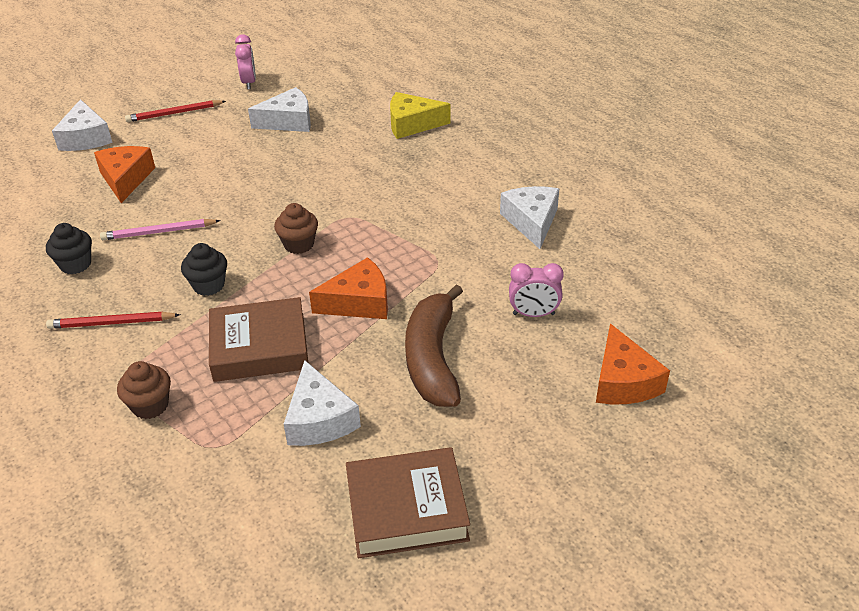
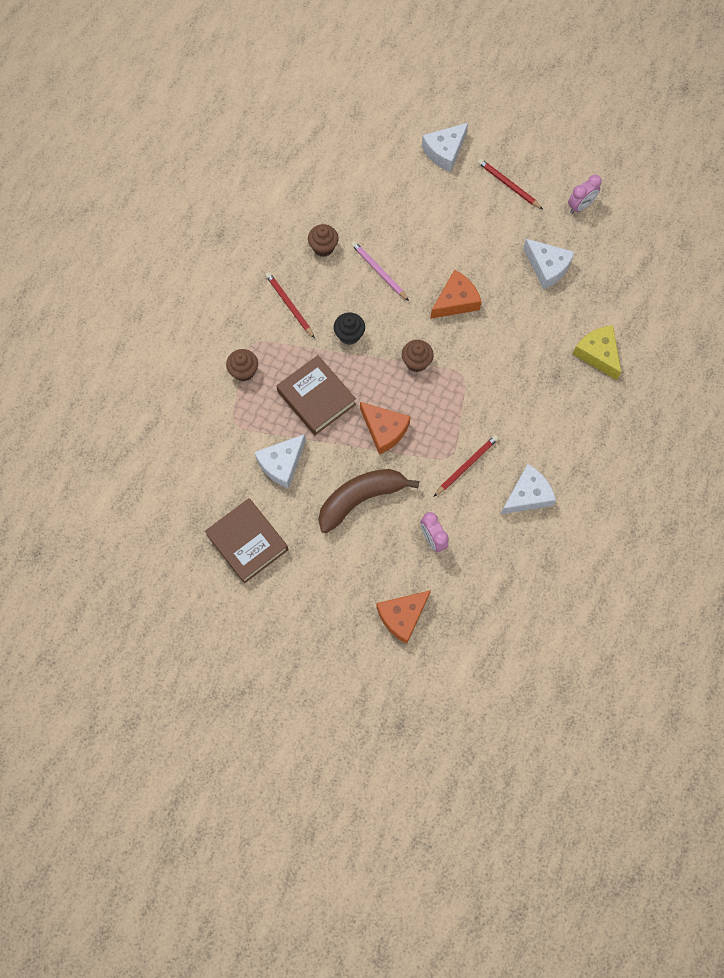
camera: 60 degrees right, 30 degrees up
black cupcake [46,223,92,274] -> brown cupcake [308,224,339,257]
orange cheese [94,146,155,203] -> orange cheese moved to [430,270,482,319]
none -> red pencil [433,435,499,497]

